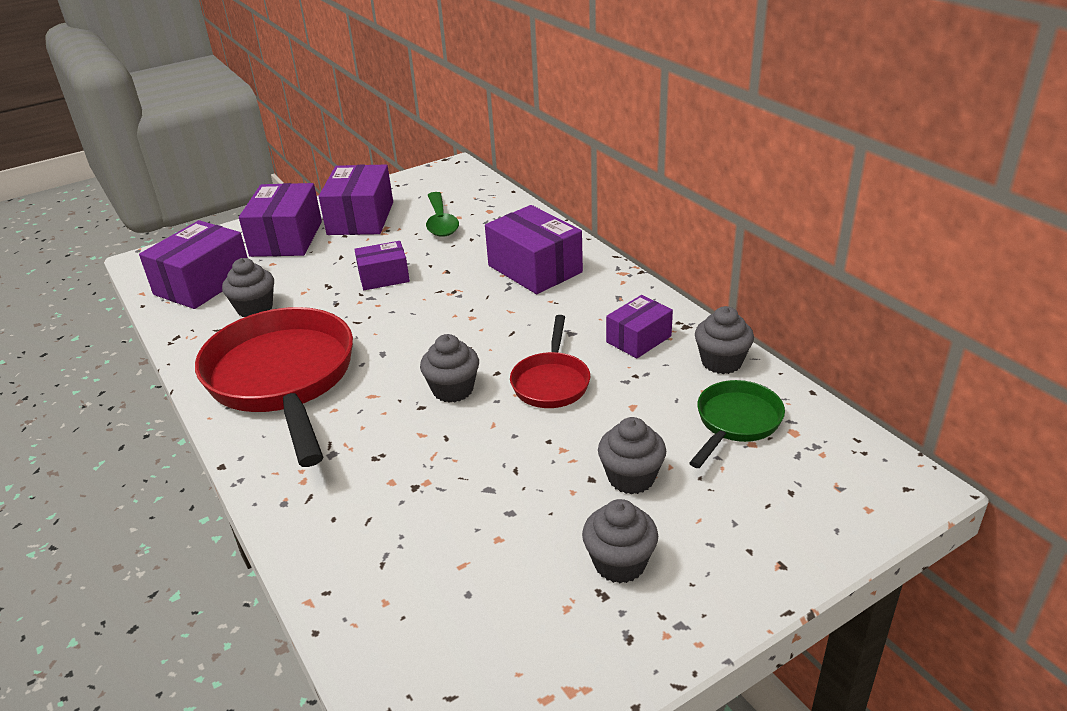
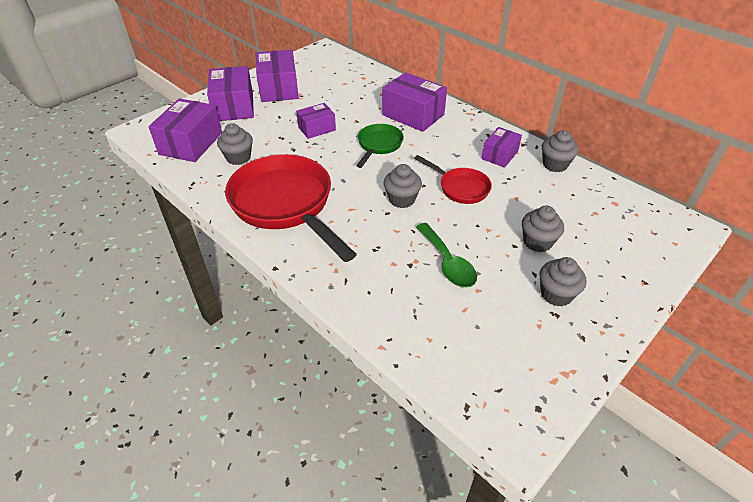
camera: 15 degrees left, 10 degrees up
green spoon [426,192,459,237] -> green spoon moved to [416,223,477,288]
red pan [510,315,590,408] -> red pan turned 45 degrees counterclockwise [414,155,492,204]
green pan [689,380,785,468] -> green pan moved to [356,124,404,168]

